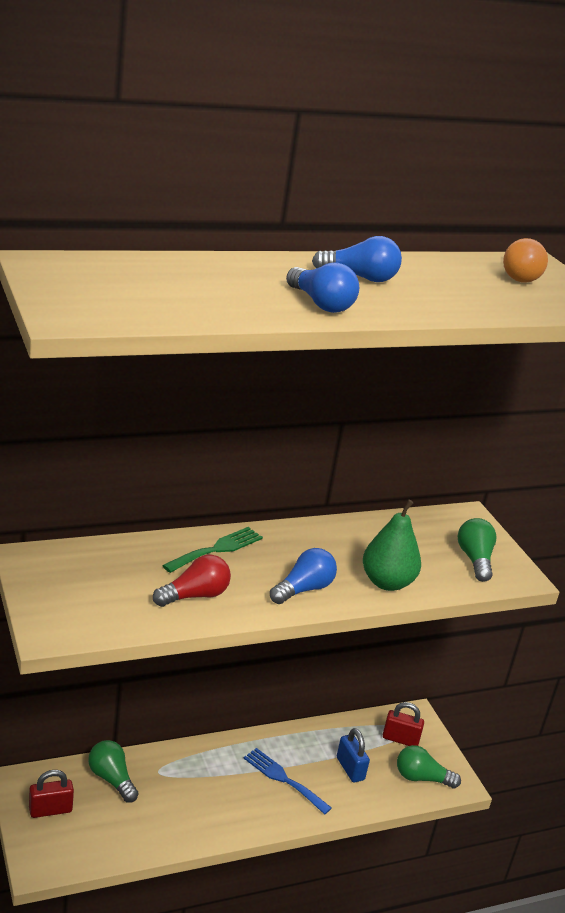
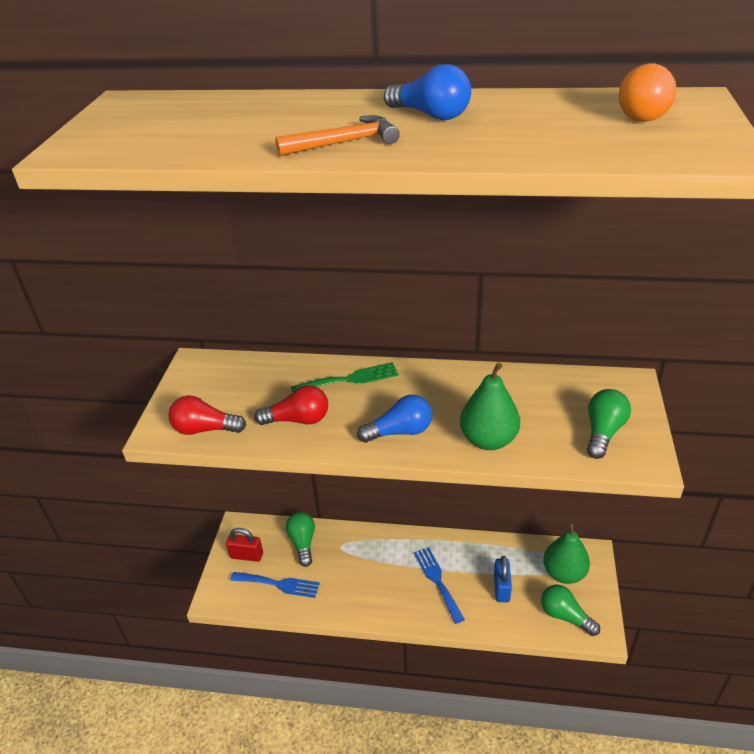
camera: 35 degrees right, 10 degrees up
blue light bulb [286,263,359,313] -> orange hammer [275,115,400,156]
red padlock [383,702,424,746] -> green pear [543,522,590,584]
none -> red light bulb [168,395,246,435]
none -> blue fork [230,572,320,598]

